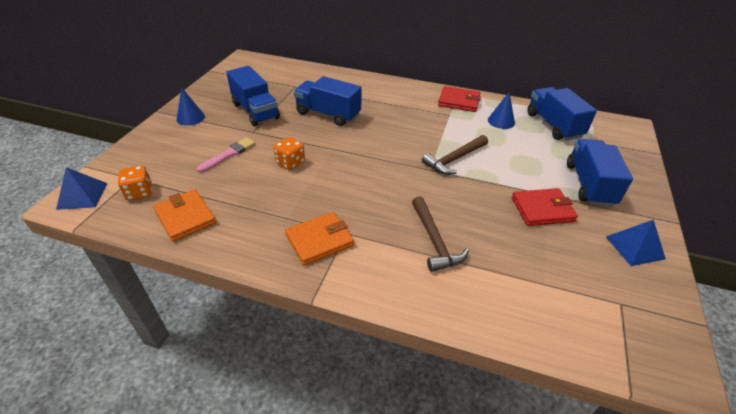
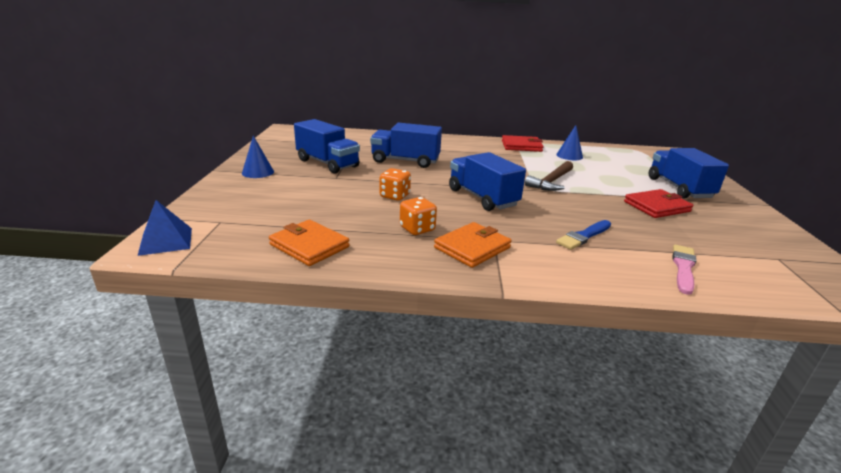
camera: 15 degrees left, 15 degrees down
orange dice [118,166,152,201] -> orange dice moved to [400,197,437,235]
pink brush [197,137,255,173] -> pink brush moved to [673,245,696,295]
brown hammer [412,196,469,272] -> blue brush [556,220,611,250]
blue truck [527,87,597,140] -> blue truck moved to [449,152,526,211]
blue pyramid [606,220,666,266] -> none

